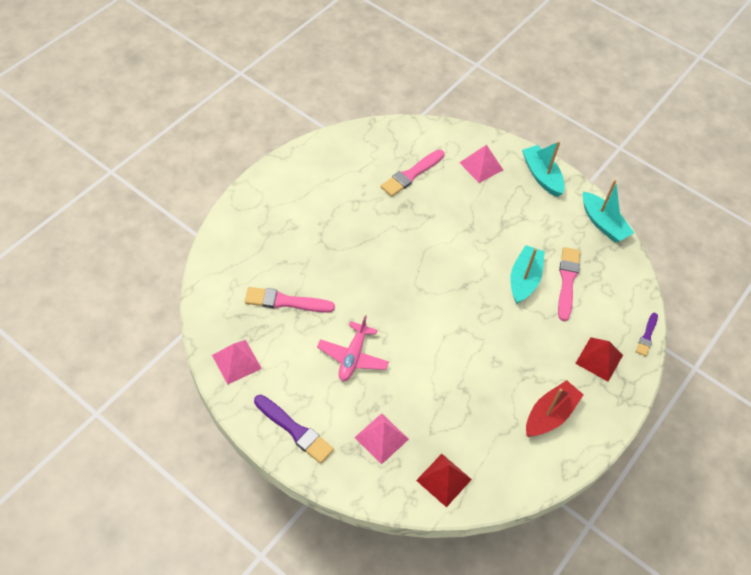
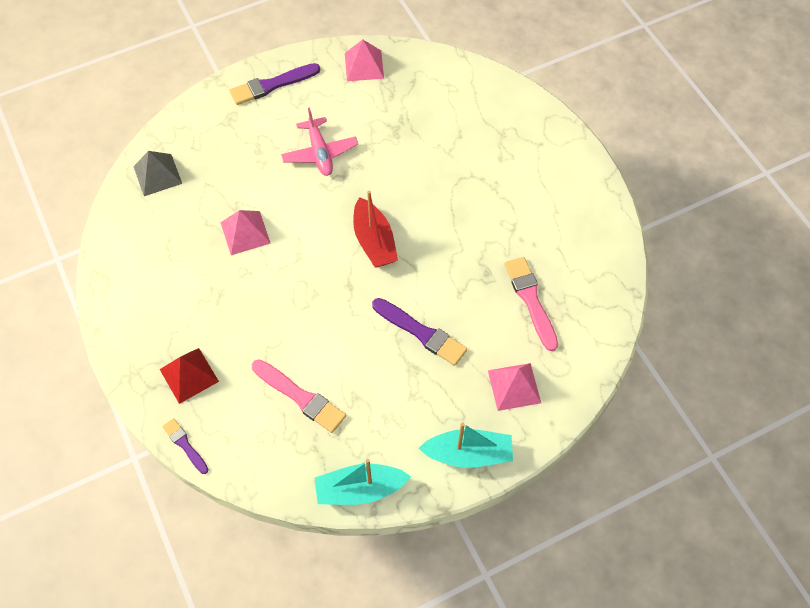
camera: 120 degrees right, 5 degrees up
pink brush [245,287,335,313] -> none
pink plane [317,315,389,381] -> pink plane turned 150 degrees counterclockwise [281,108,358,176]
pink pyramid [354,413,409,465] -> pink pyramid moved to [221,210,271,255]
red pyramid [416,454,472,507] -> grey pyramid [133,151,182,196]
turquoise boat [511,245,545,304] -> none
red boat [526,380,584,437] -> red boat moved to [353,190,398,267]
none -> purple brush [372,298,467,366]

